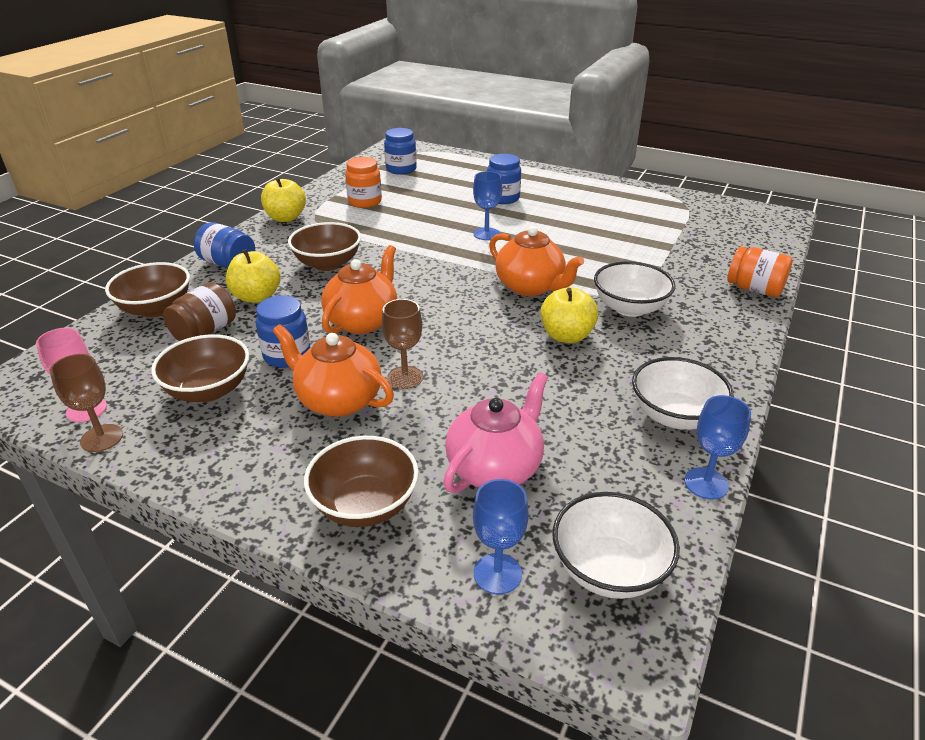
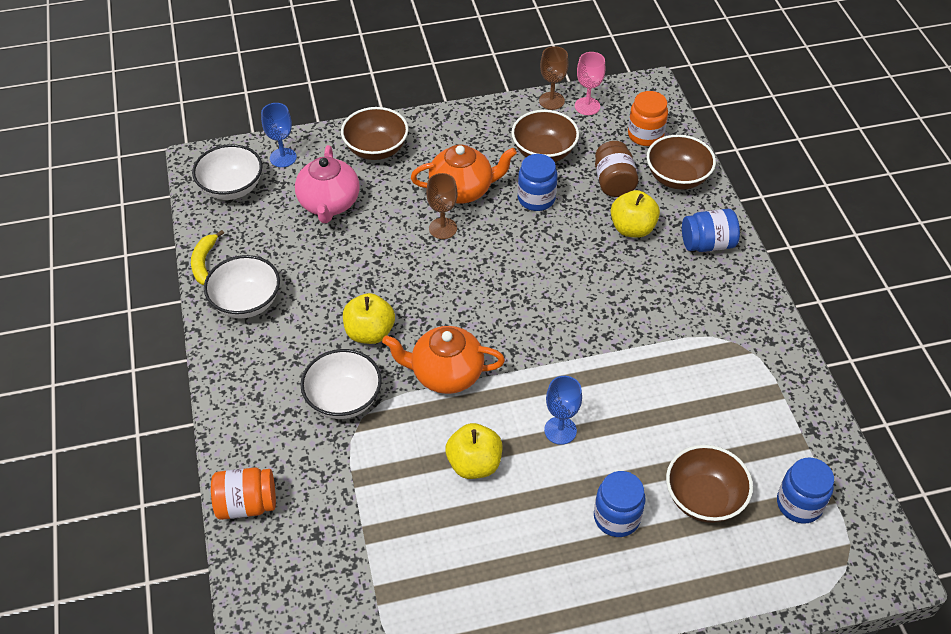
camera: 140 degrees right, 15 degrees up
yellow apple [261,177,306,222] -> yellow apple moved to [445,423,502,479]
brown bowl [288,222,361,271] -> brown bowl moved to [666,445,753,523]
orange teapot [321,245,397,334] -> none
orange jar [345,157,382,208] -> orange jar moved to [628,91,668,146]
blue goblet [684,395,751,500] -> yellow banana [191,230,224,285]

